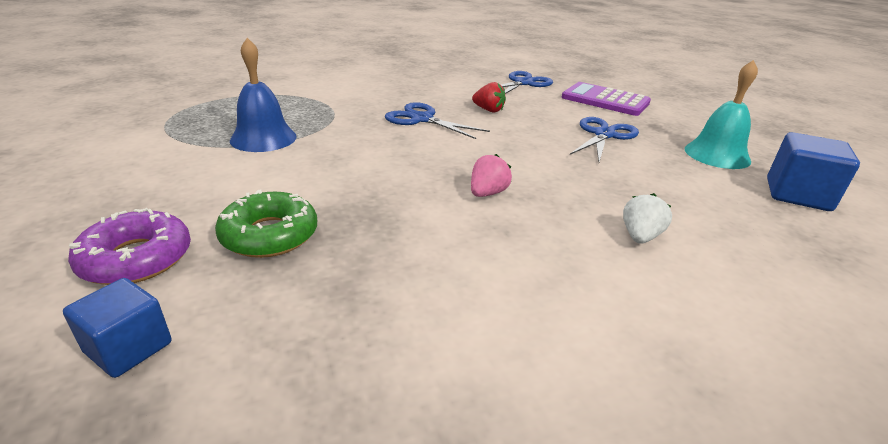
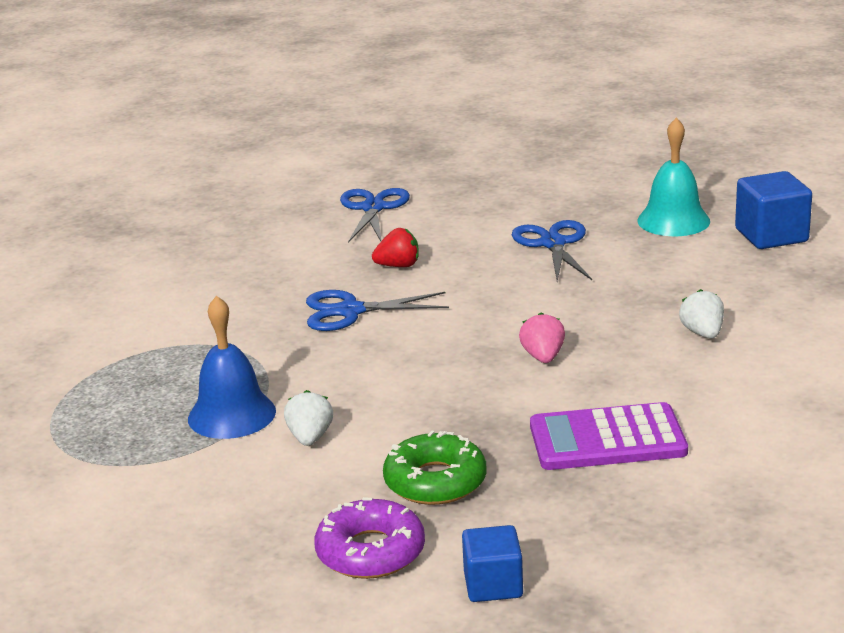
camera: 35 degrees left, 5 degrees down
purple calculator [562,82,651,116] -> purple calculator moved to [530,402,688,470]
none -> white strawberry [284,390,333,446]

